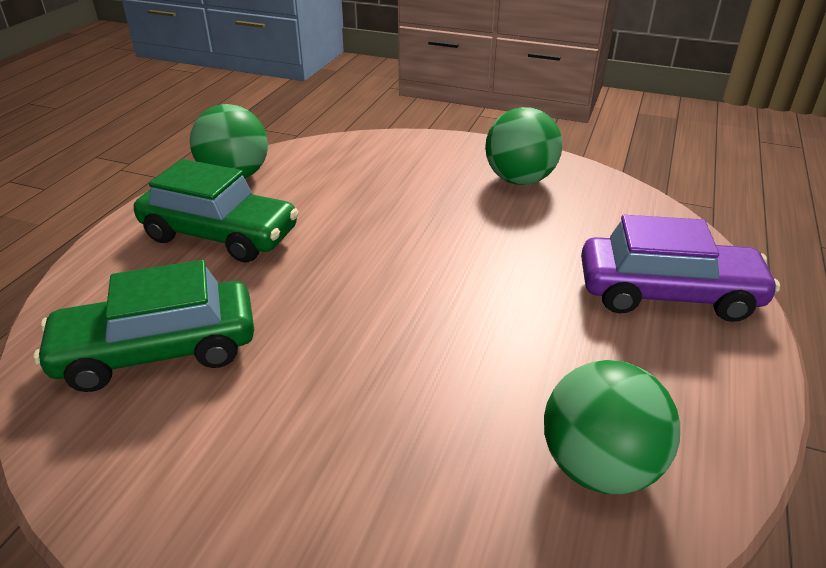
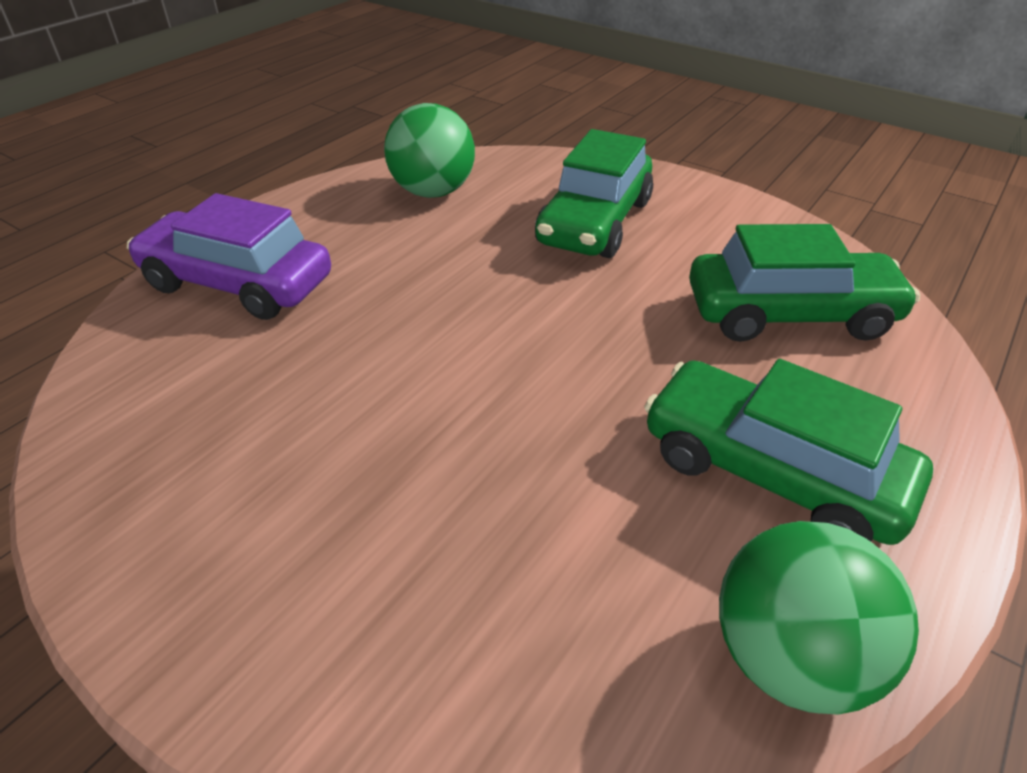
camera: 165 degrees left, 5 degrees up
green ball [485,107,562,185] -> none
none -> green car [535,129,653,258]

